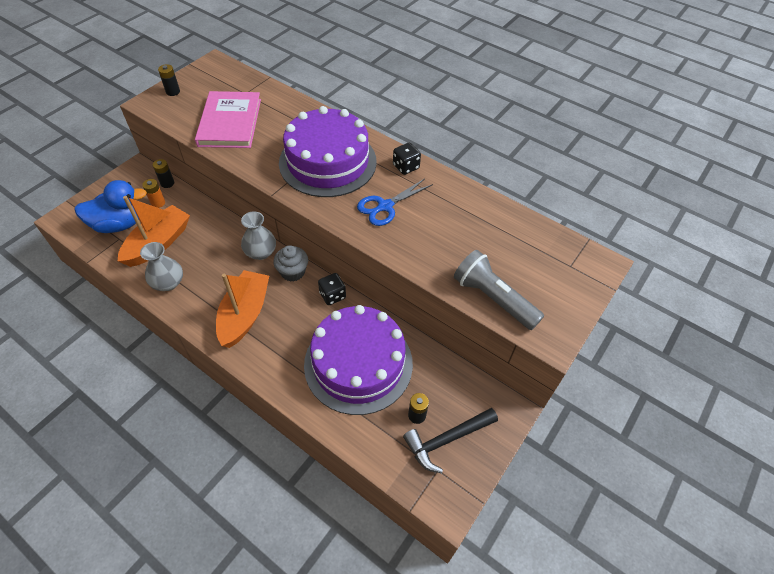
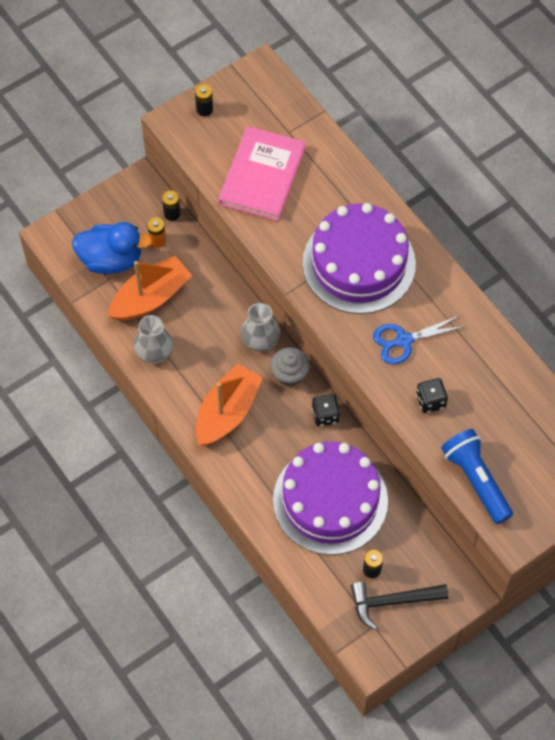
camera: 20 degrees right, 10 degrees up
black dice [393,143,421,175] -> black dice moved to [416,378,448,413]
grey flashlight [454,250,544,330] -> blue flashlight [441,429,513,524]

